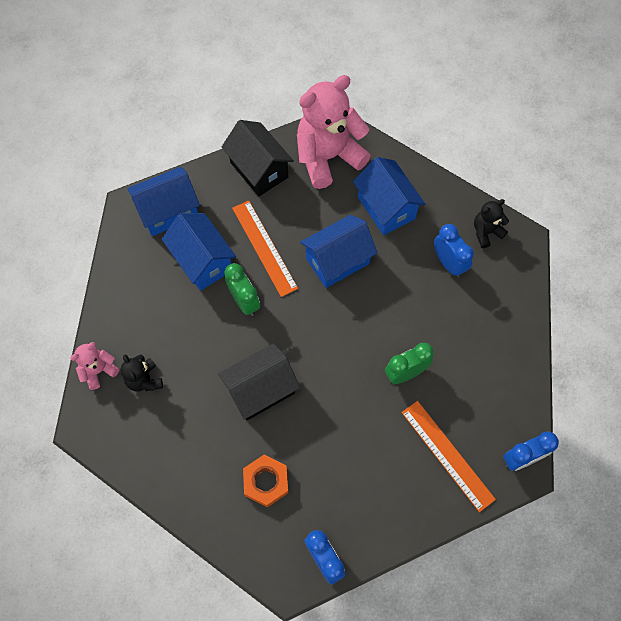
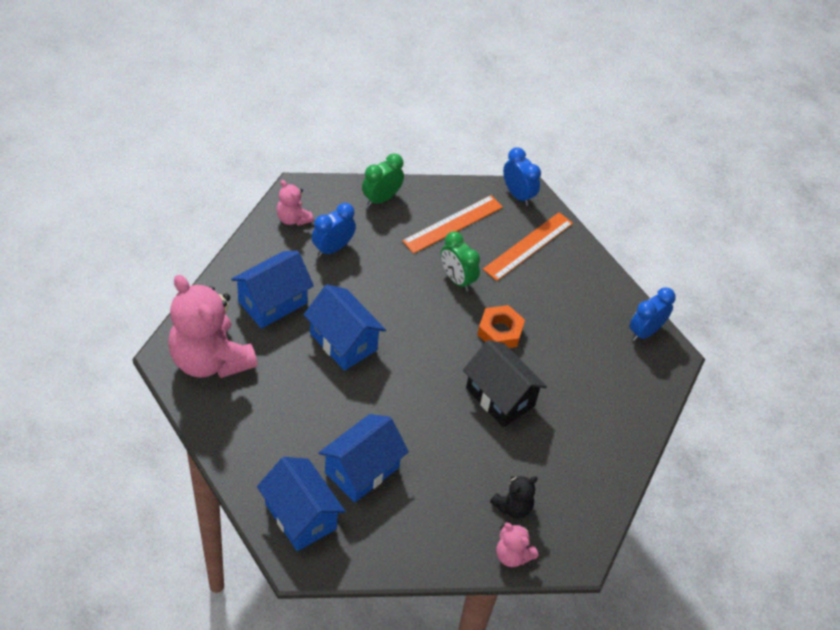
camera: 105 degrees left, 15 degrees down
black house [222,120,294,196] -> none
green clock [224,263,260,316] -> green clock moved to [362,154,404,207]
orange ruler [232,200,298,297] -> orange ruler moved to [402,195,503,254]
orange nut [243,455,288,507] -> orange nut moved to [477,305,525,348]
black teddy bear [474,199,509,248] -> pink teddy bear [276,180,313,226]

